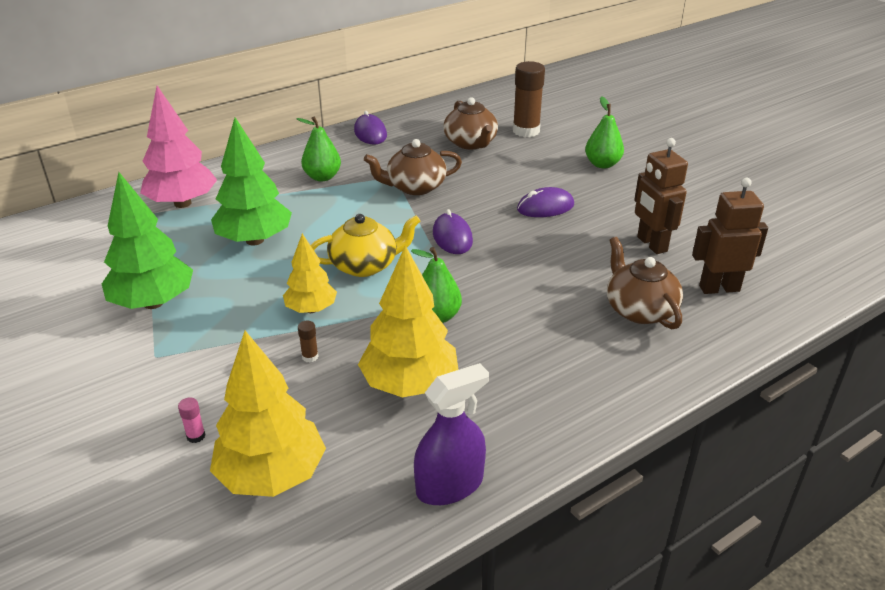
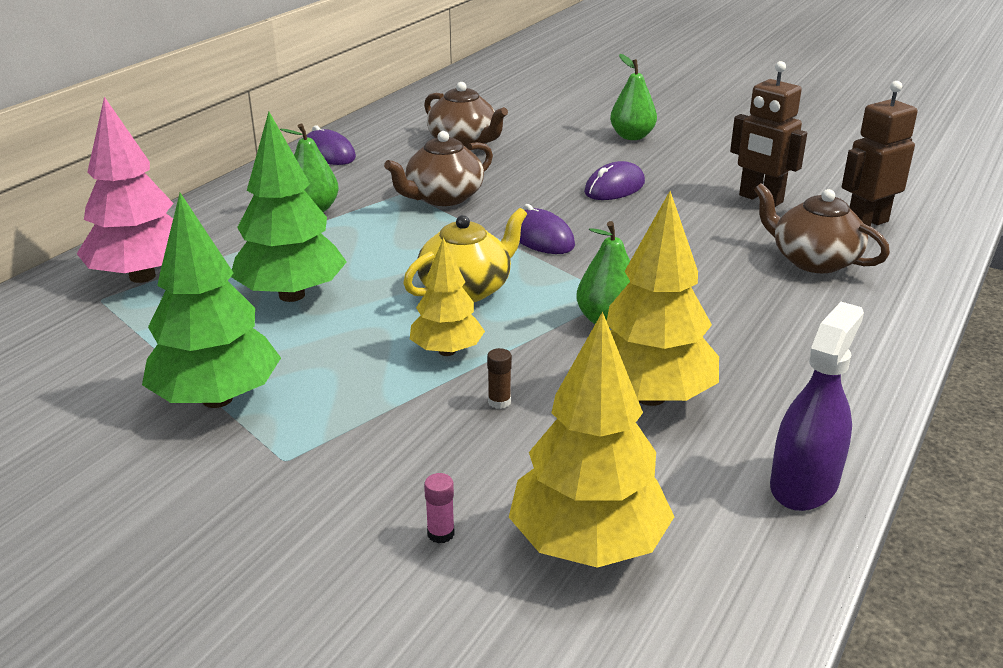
camera: 25 degrees left, 5 degrees down
brown glue stick [513,61,545,137] -> none

